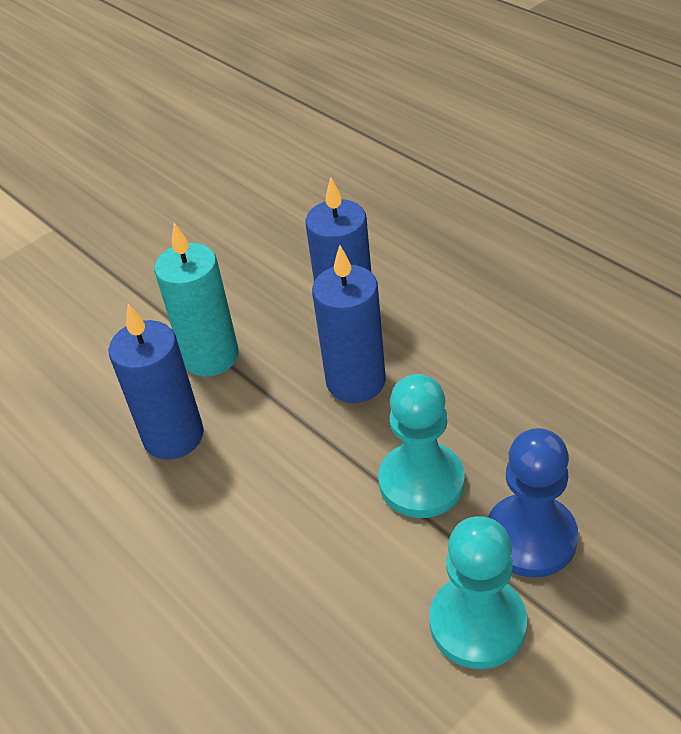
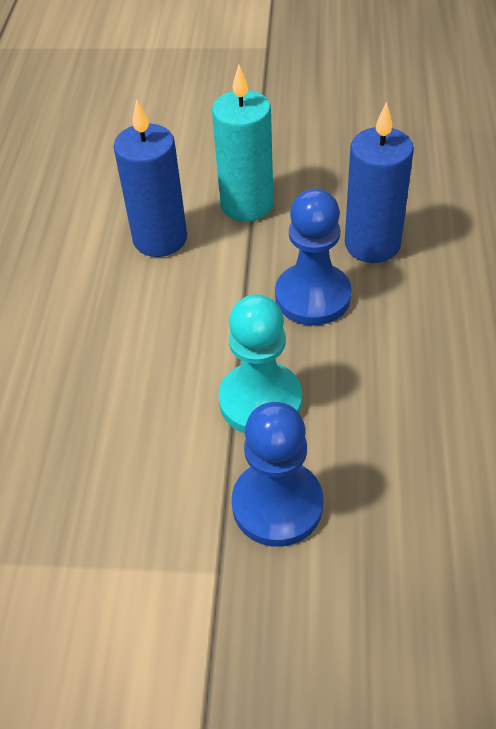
camera: 45 degrees right, 5 degrees up
blue candle [312,245,386,403] -> blue pawn [275,189,352,326]
turquoise pawn [430,516,527,669] -> none

